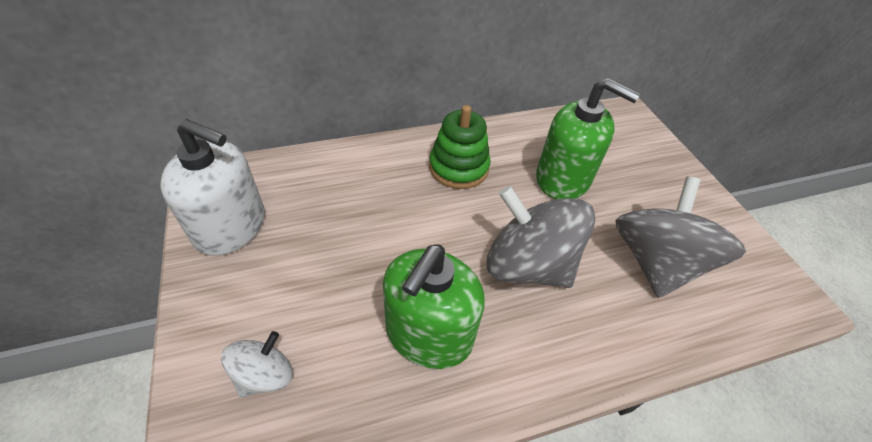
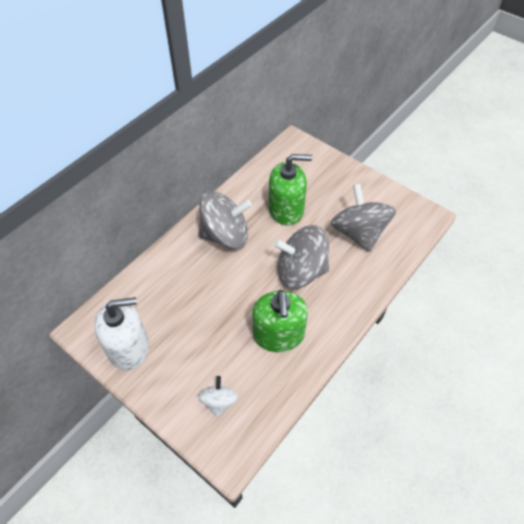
camera: 30 degrees left, 5 degrees up
green stacking toy [429,105,491,189] -> grey spinning top [199,191,252,249]

